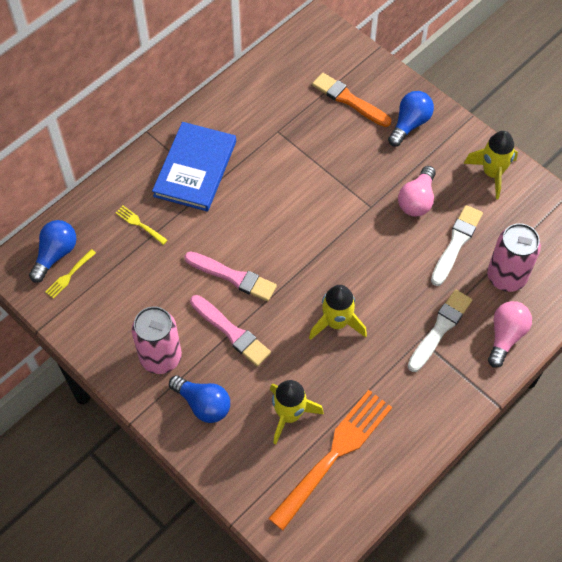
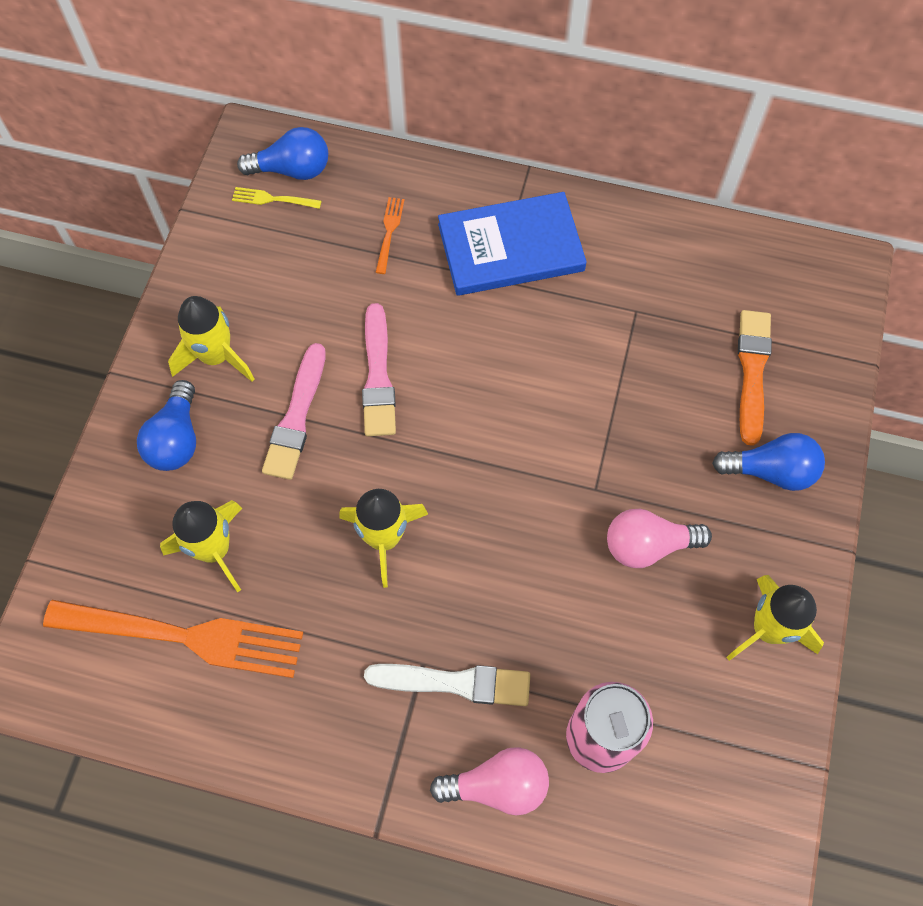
camera: 60 degrees right, 5 degrees up
yellow fork [115,206,168,245] -> orange fork [375,197,404,274]
pink can [132,306,182,374] -> yellow rocket [168,296,254,382]
white brush [431,205,483,286] -> none

